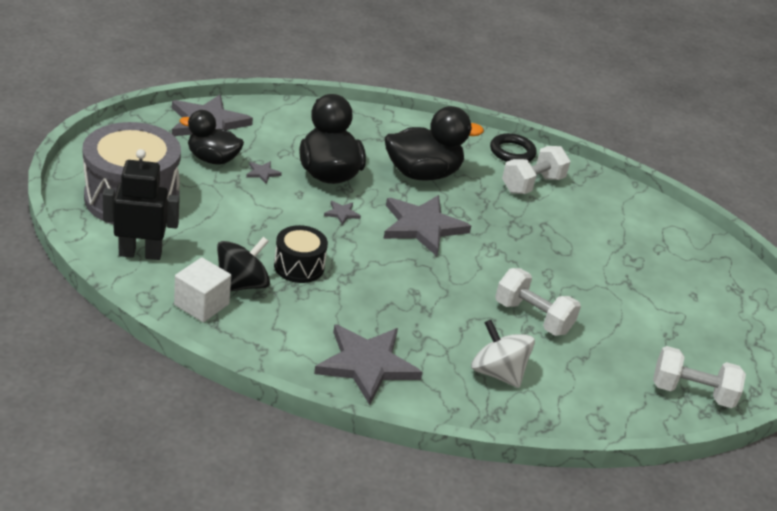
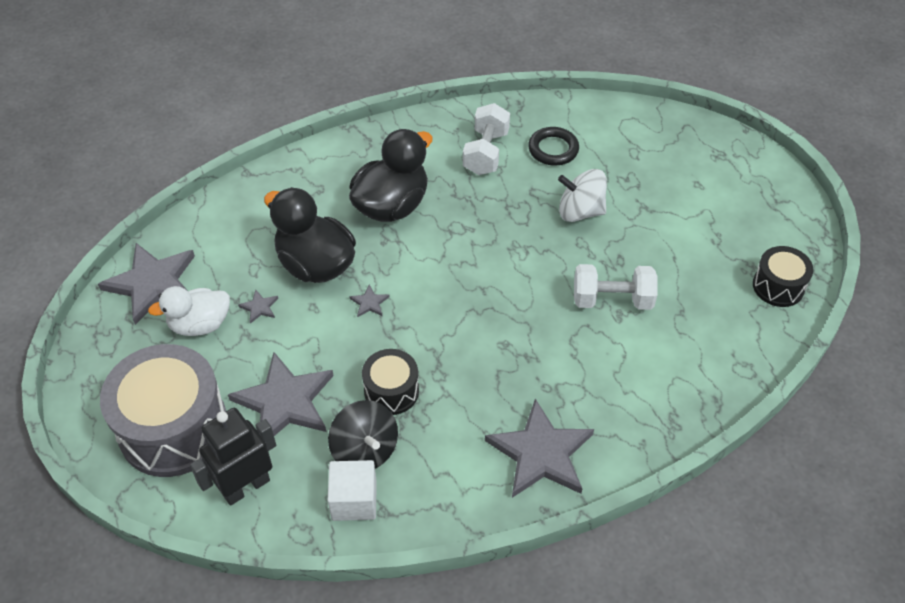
camera: 30 degrees left, 15 degrees up
black duck [180,110,244,165] -> white duck [148,286,230,336]
black spinning top [217,236,270,291] -> black spinning top turned 135 degrees clockwise [328,400,398,469]
grey star [383,195,471,256] -> grey star moved to [228,352,334,436]
white spinning top [471,320,535,388] -> white spinning top moved to [558,169,607,222]
black ring [490,133,537,162] -> black ring moved to [528,127,579,166]
white dumbbell [653,346,746,408] -> black drum [753,246,814,307]

